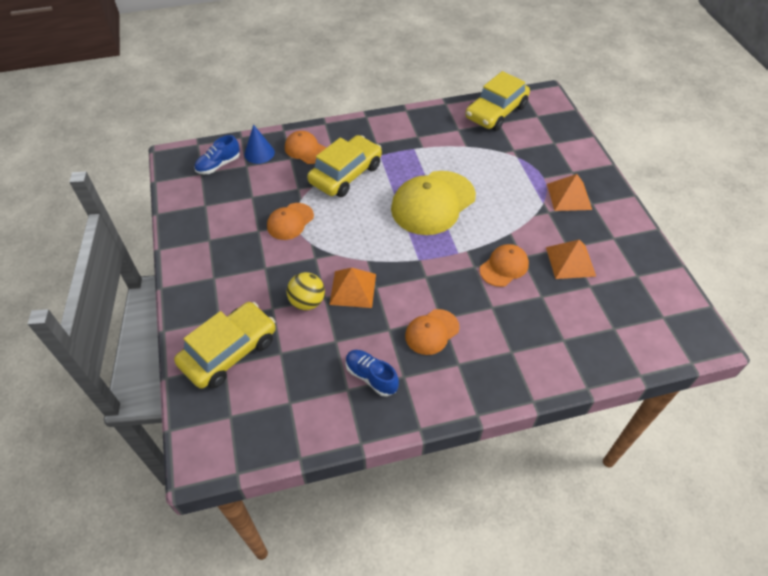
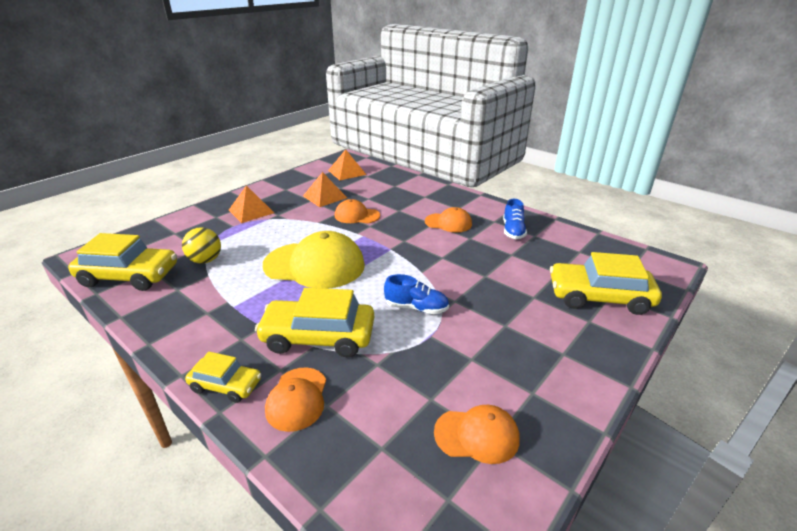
camera: 125 degrees left, 20 degrees down
blue shoe [194,135,240,174] -> blue shoe moved to [384,274,449,314]
blue cone [244,125,275,164] -> none
orange cap [267,203,314,240] -> orange cap moved to [434,405,520,464]
yellow ball [287,272,325,310] -> yellow ball moved to [182,227,221,264]
orange pyramid [329,268,376,308] -> orange pyramid moved to [328,149,367,180]
none -> yellow car [185,352,261,403]

